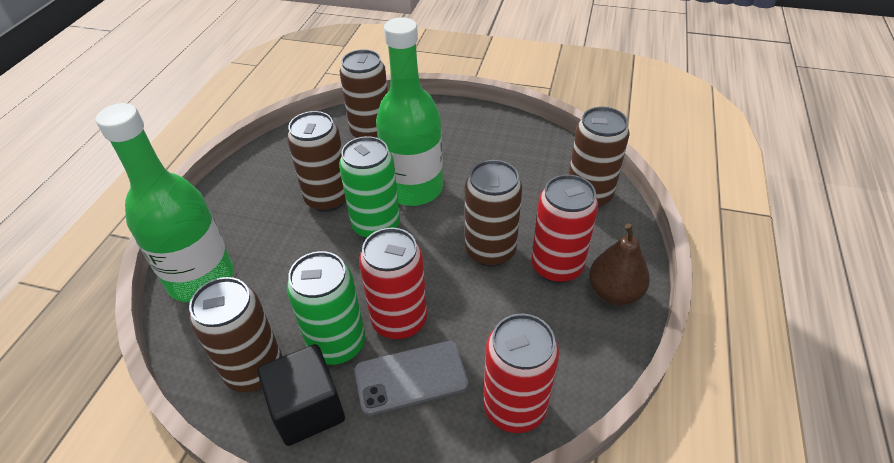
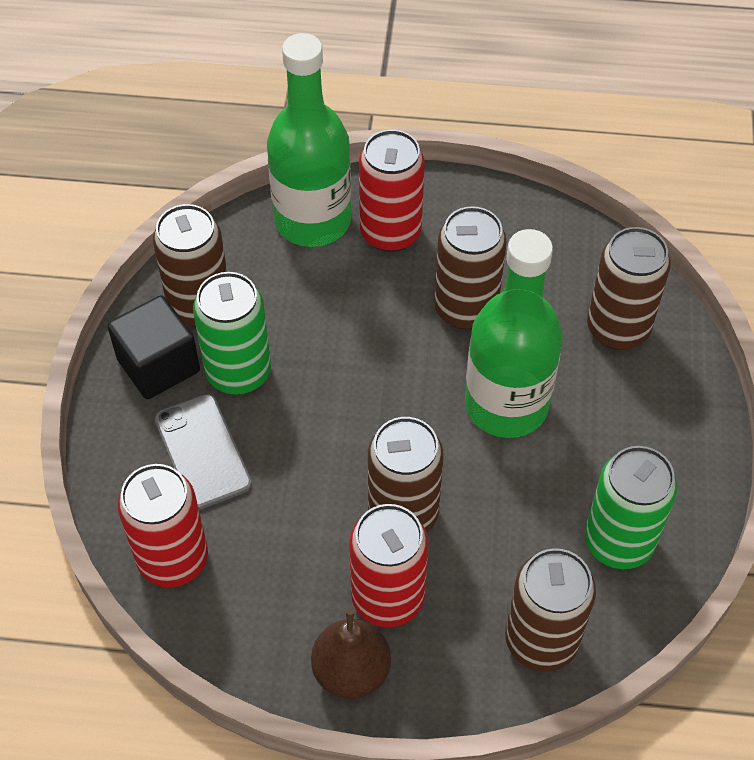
camera: 80 degrees right, 10 degrees up
green can [339,136,400,238] -> green can moved to [585,446,677,569]
red can [359,228,427,339] -> red can moved to [359,129,424,252]

